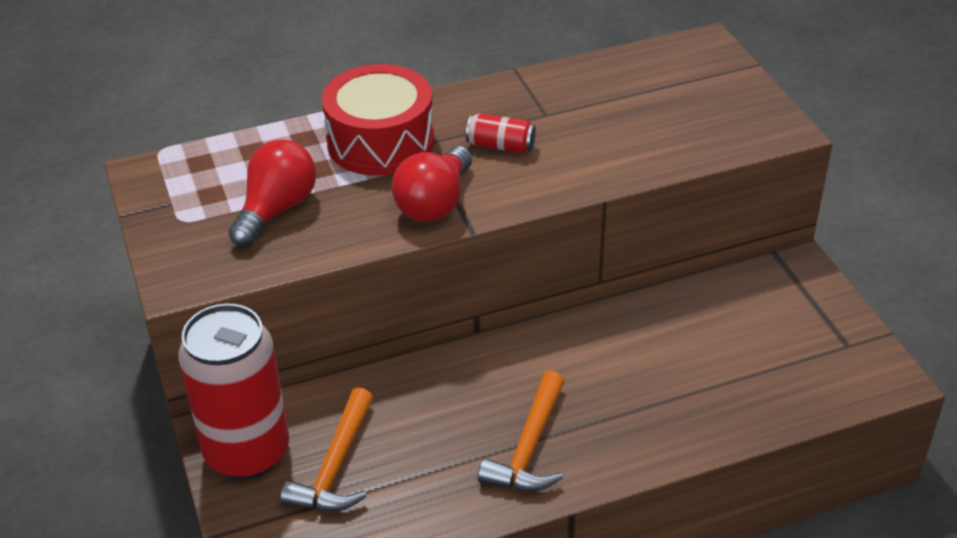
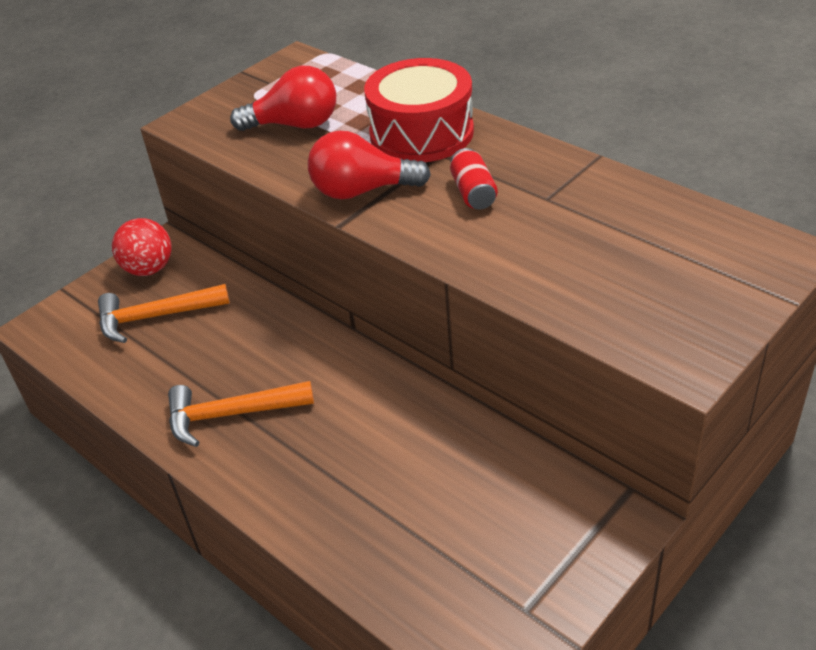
camera: 65 degrees right, 0 degrees up
red can [178,304,289,479] -> red ball [112,218,172,276]

